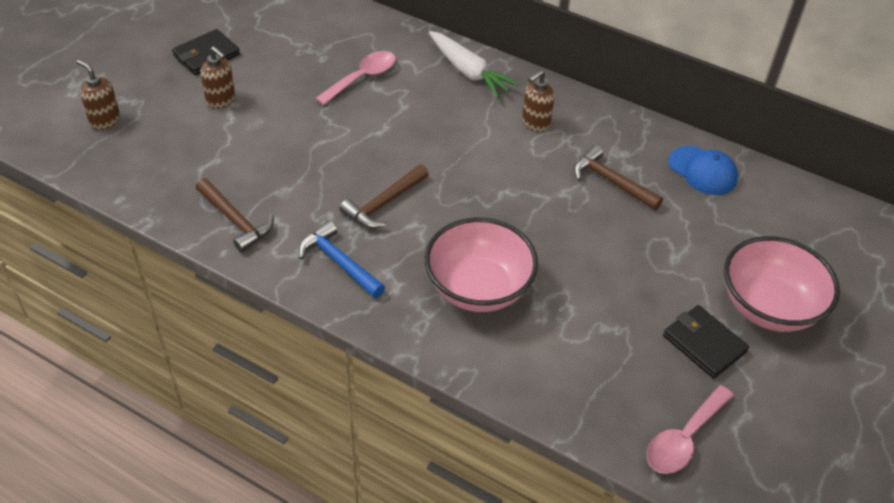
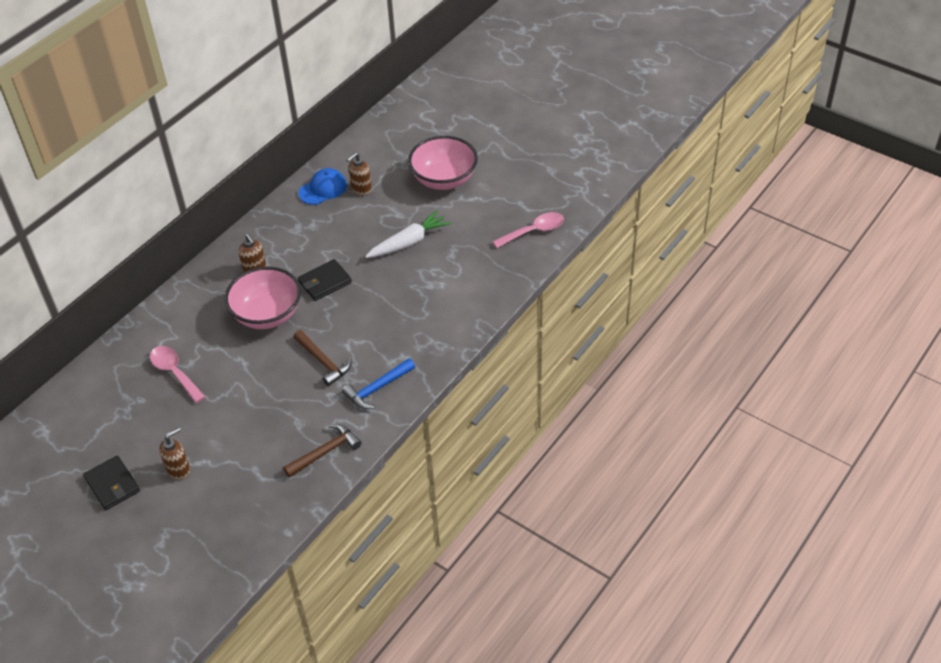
camera: 80 degrees left, 0 degrees up
brown soap dispenser [76,60,120,129] -> brown soap dispenser moved to [347,153,372,196]
pink bowl [425,218,538,312] -> pink bowl moved to [225,267,301,329]
white carrot [429,31,519,98] -> white carrot moved to [365,210,451,258]
brown hammer [574,145,663,210] -> none
pink spoon [647,385,734,474] -> pink spoon turned 75 degrees counterclockwise [492,212,564,248]
black wallet [663,305,749,379] -> black wallet moved to [298,259,352,301]

